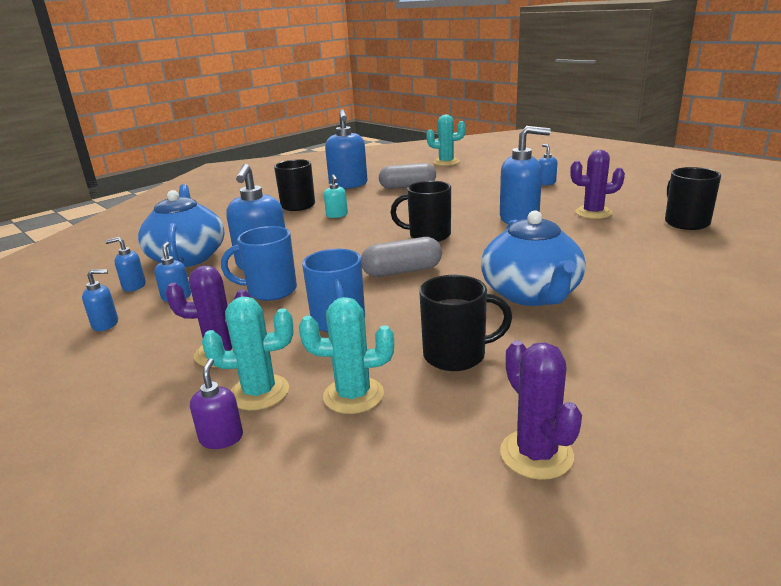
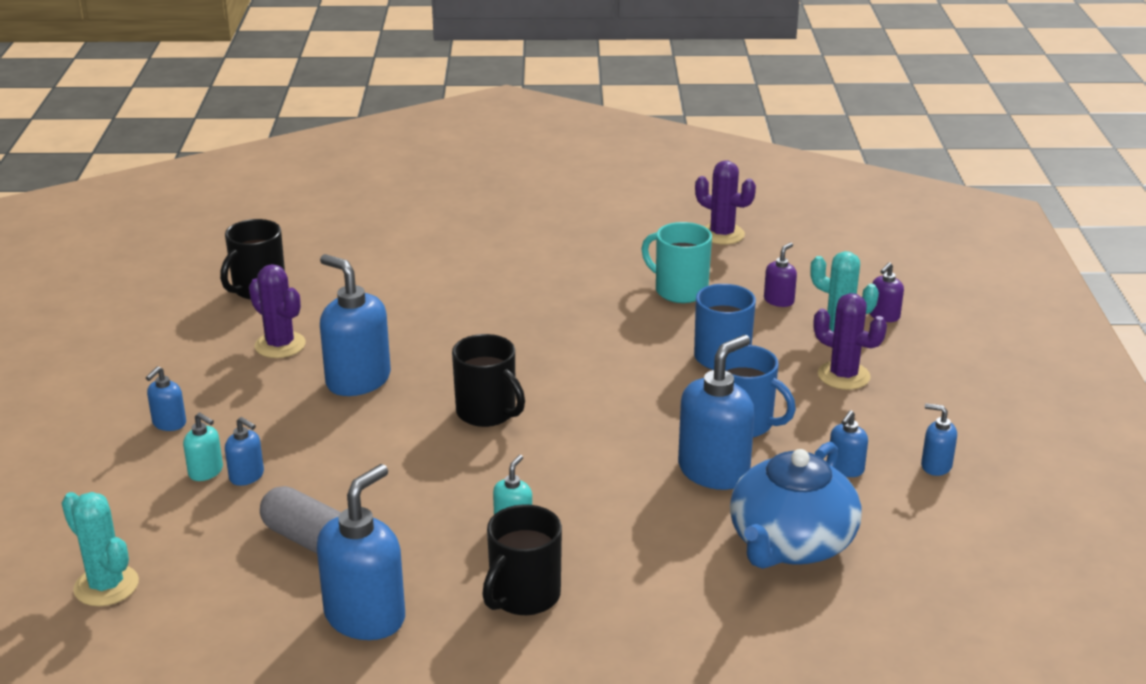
camera: 140 degrees left, 5 degrees up
blue soap dispenser [105,237,146,292] -> blue soap dispenser moved to [225,417,264,486]
turquoise cactus [299,297,394,414] -> purple soap dispenser [764,243,797,307]
grey capsule [361,237,442,277] -> none
black mug [419,275,513,371] -> turquoise mug [641,222,712,303]
blue teapot [481,210,586,306] -> none
purple cactus [500,341,582,480] -> purple cactus turned 75 degrees counterclockwise [695,160,756,245]
none -> turquoise soap dispenser [183,413,223,481]

